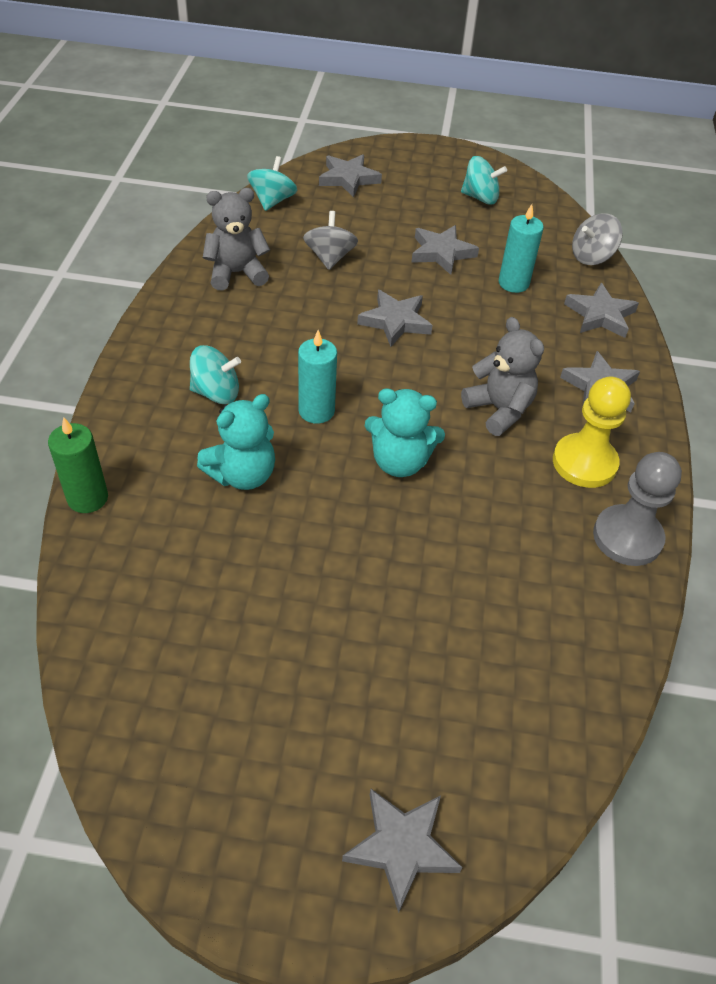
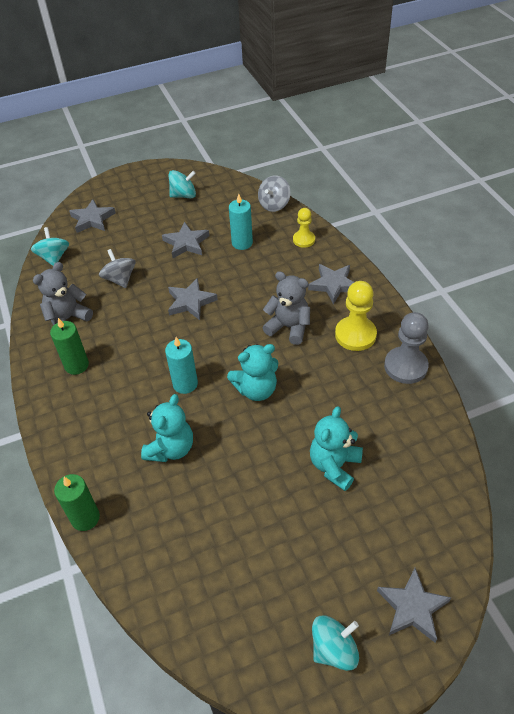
camera: 25 degrees left, 0 degrees up
turquoise spinning top [190,345,241,404] -> turquoise spinning top moved to [312,615,359,671]
grey star [564,283,639,338] -> yellow pawn [293,208,315,248]
none -> green candle [50,318,89,375]
none -> turquoise teddy bear [310,406,363,491]

